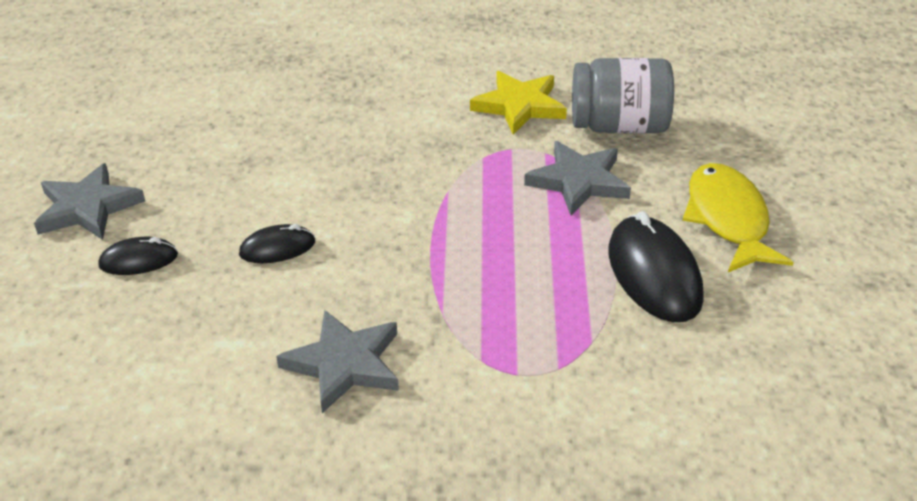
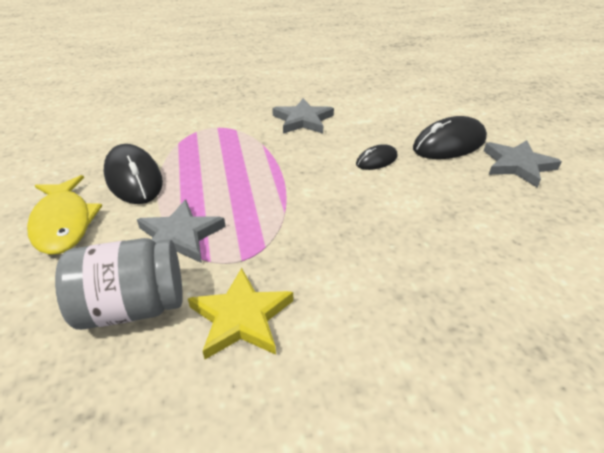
camera: 165 degrees right, 0 degrees up
black mouse [98,237,178,275] -> black mouse [413,116,487,159], size x1.85

